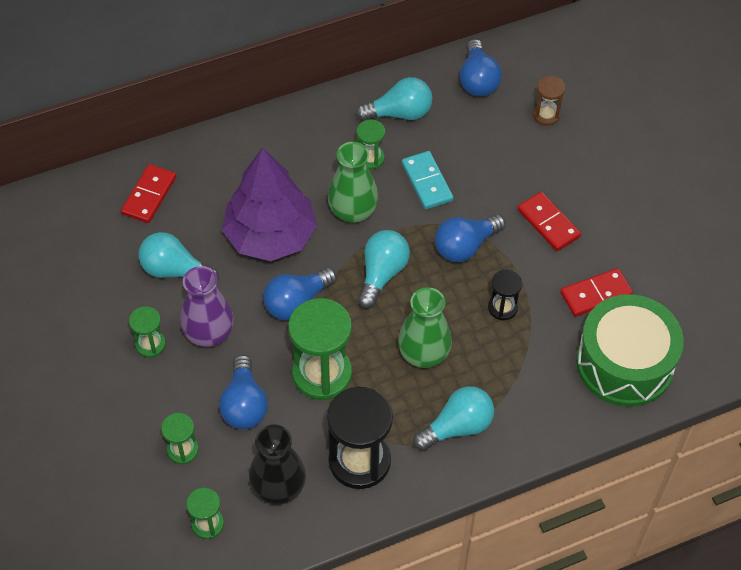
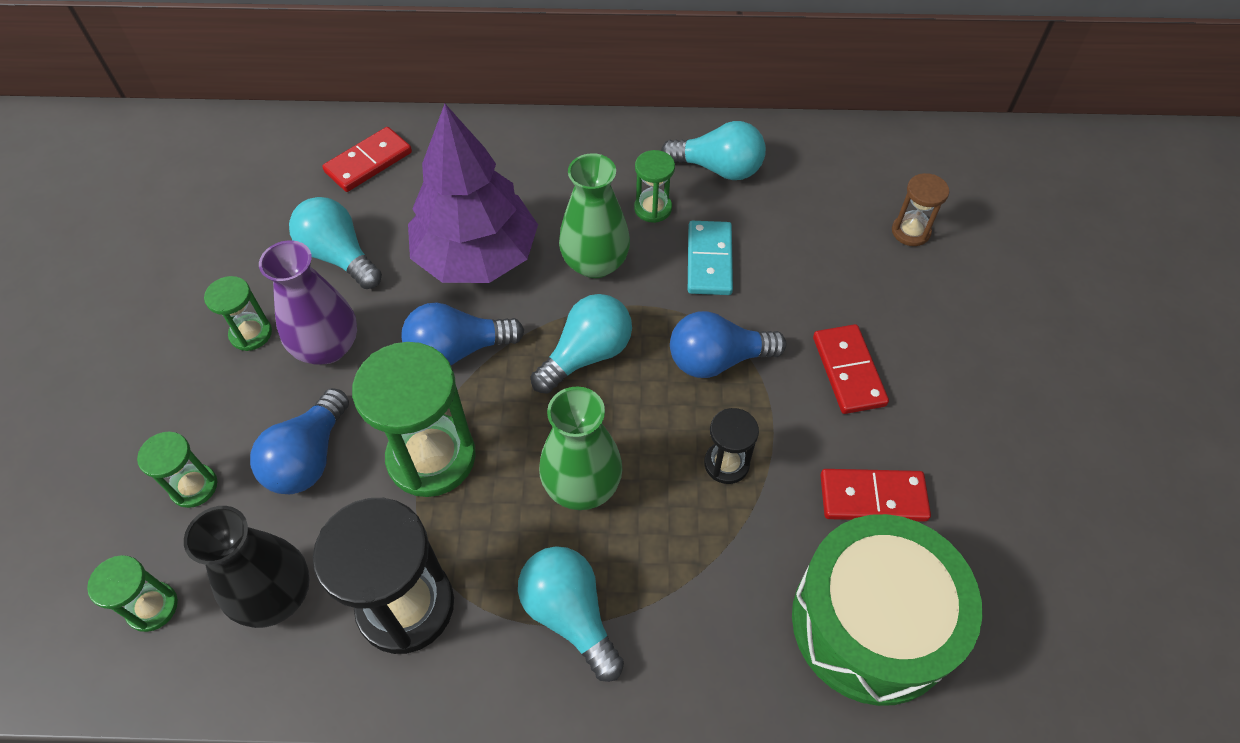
camera: 25 degrees right, 0 degrees up
turquoise light bulb [413,386,494,451] -> turquoise light bulb turned 120 degrees counterclockwise [518,546,624,682]
blue light bulb [460,39,502,97] -> none

